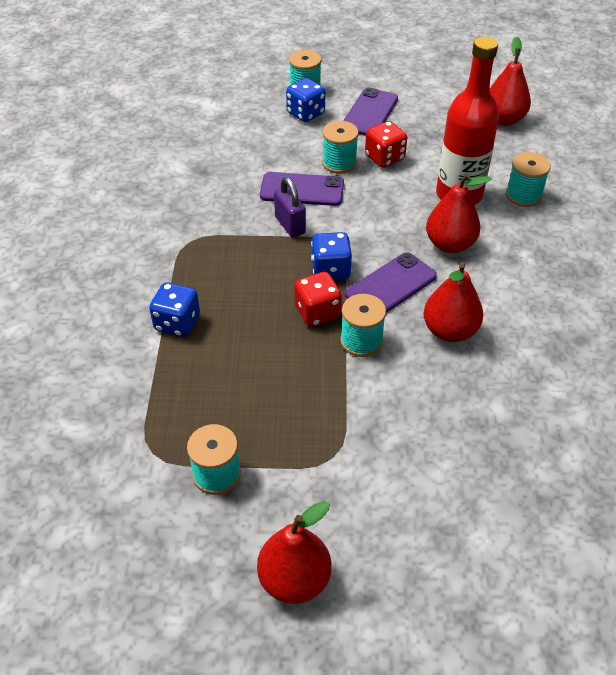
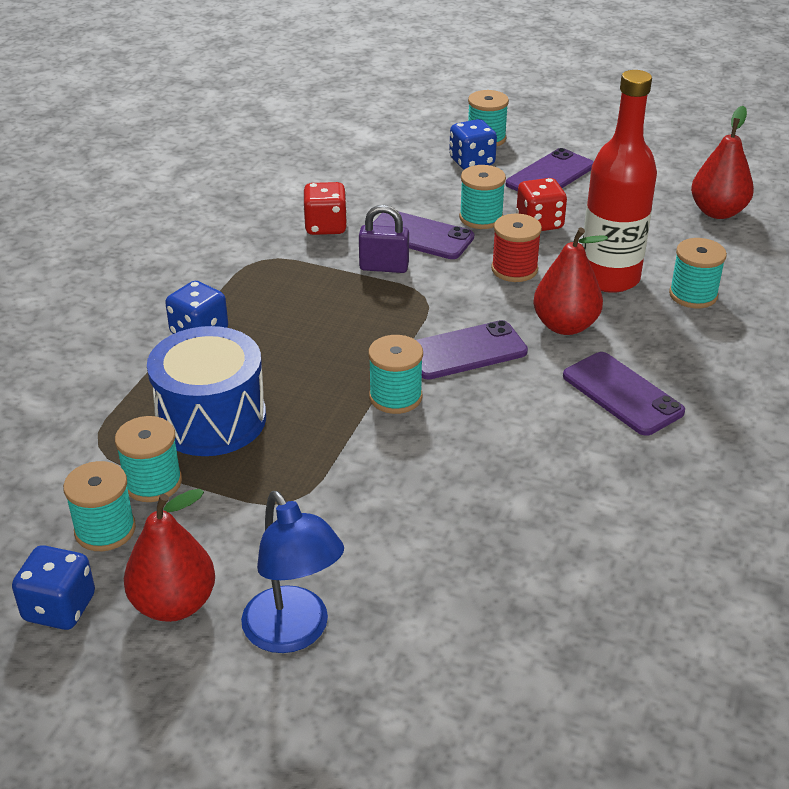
camera: 20 degrees right, 10 degrees down
purple padlock [274,177,306,238] -> purple padlock turned 75 degrees counterclockwise [359,205,409,273]
red dice [294,272,342,327] -> red dice moved to [303,182,347,235]
blue dice [311,232,352,280] -> blue dice moved to [12,545,95,630]
red pear [424,262,483,342] -> none
none -> turquoise spool [63,461,136,551]
none -> blue drum [147,326,266,456]
none -> blue lamp [241,491,344,653]
none -> red spool [491,214,542,282]
none -> purple phone [563,352,685,436]

